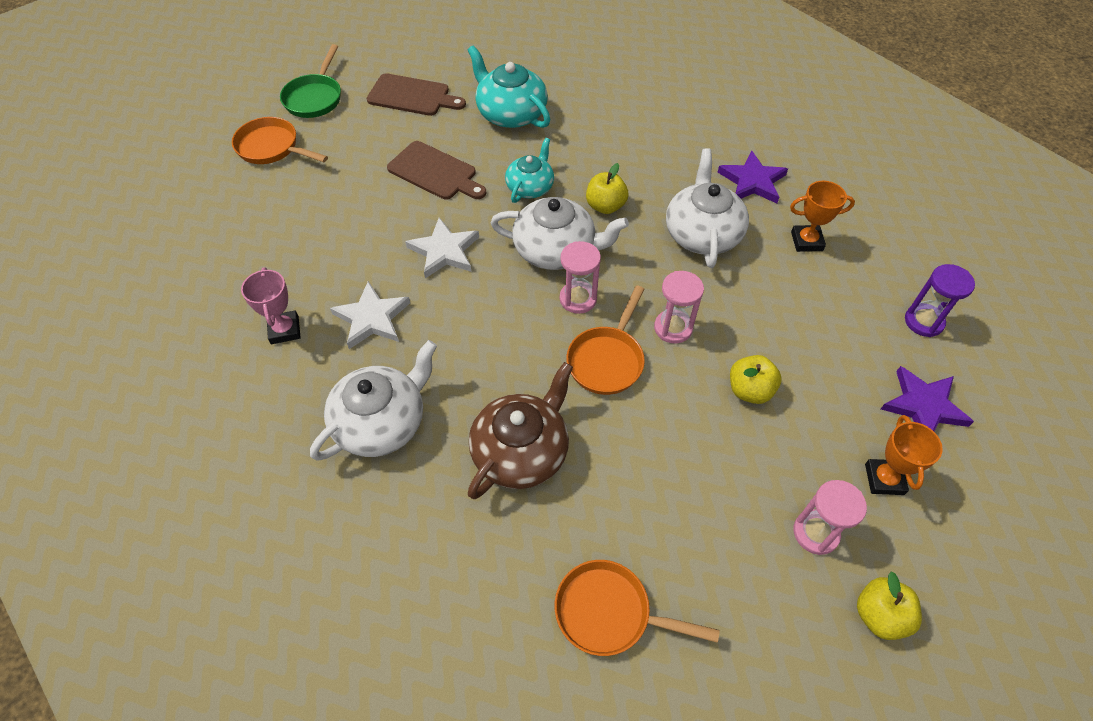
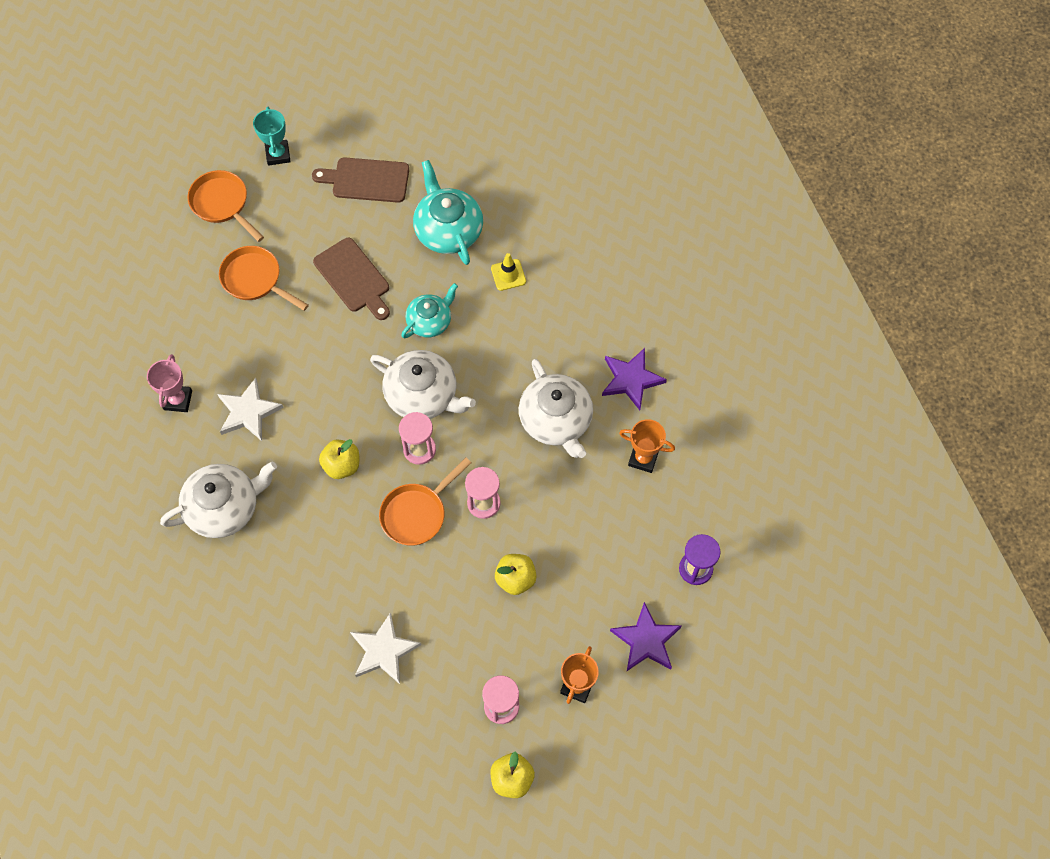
camera: 20 degrees right, 10 degrees up
green pan [280,44,341,118] -> turquoise trophy [253,107,291,166]
brown cutting board [367,73,466,116] -> brown cutting board turned 150 degrees clockwise [312,157,409,203]
white star [405,217,479,278] -> white star moved to [350,613,421,684]
brown teapot [468,362,573,499] -> none
orange pan [555,560,720,656] -> orange pan moved to [219,246,309,311]
yellow apple [586,163,628,214] -> yellow apple moved to [319,439,359,479]
white teapot [666,148,749,268] -> white teapot turned 135 degrees clockwise [519,359,593,458]
none -> yellow traffic cone [491,253,526,291]

